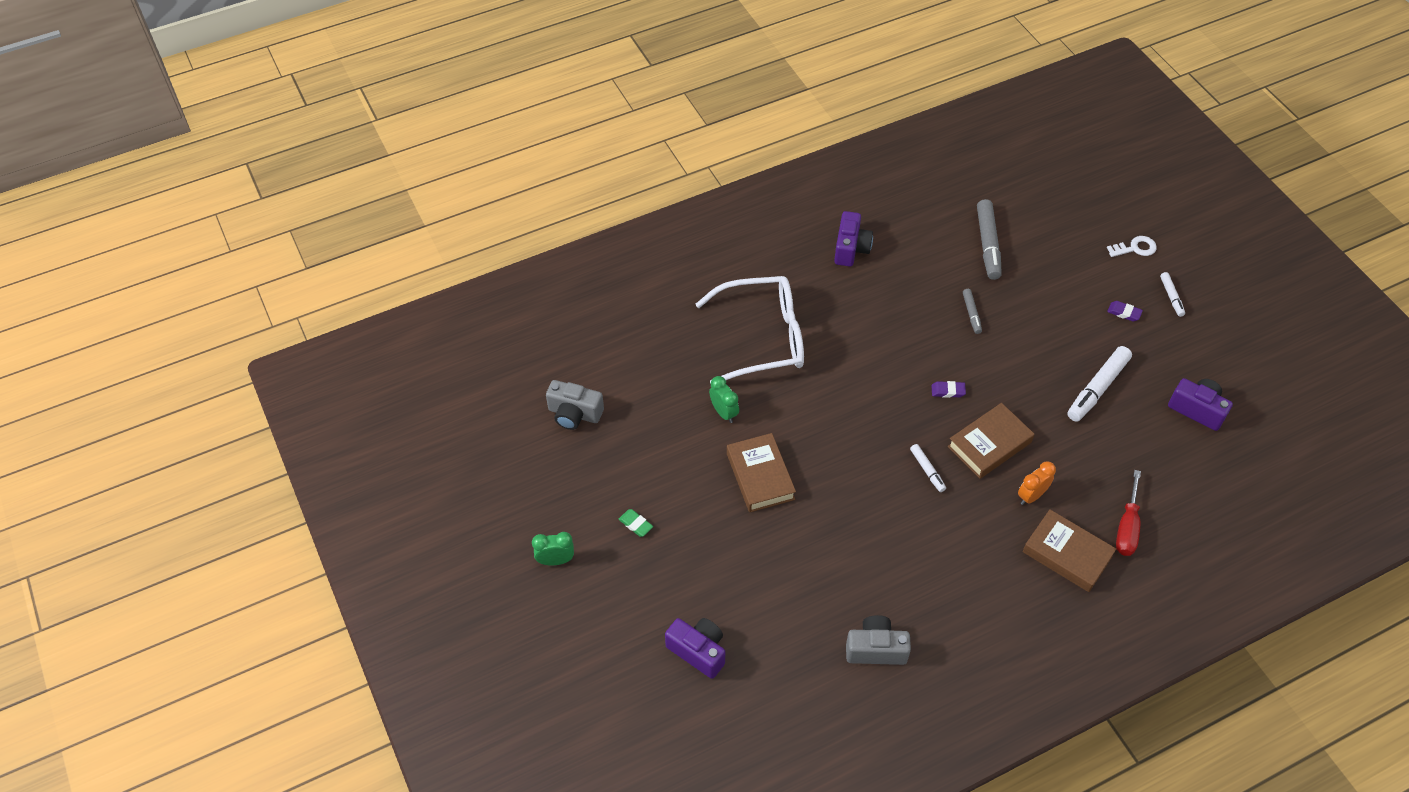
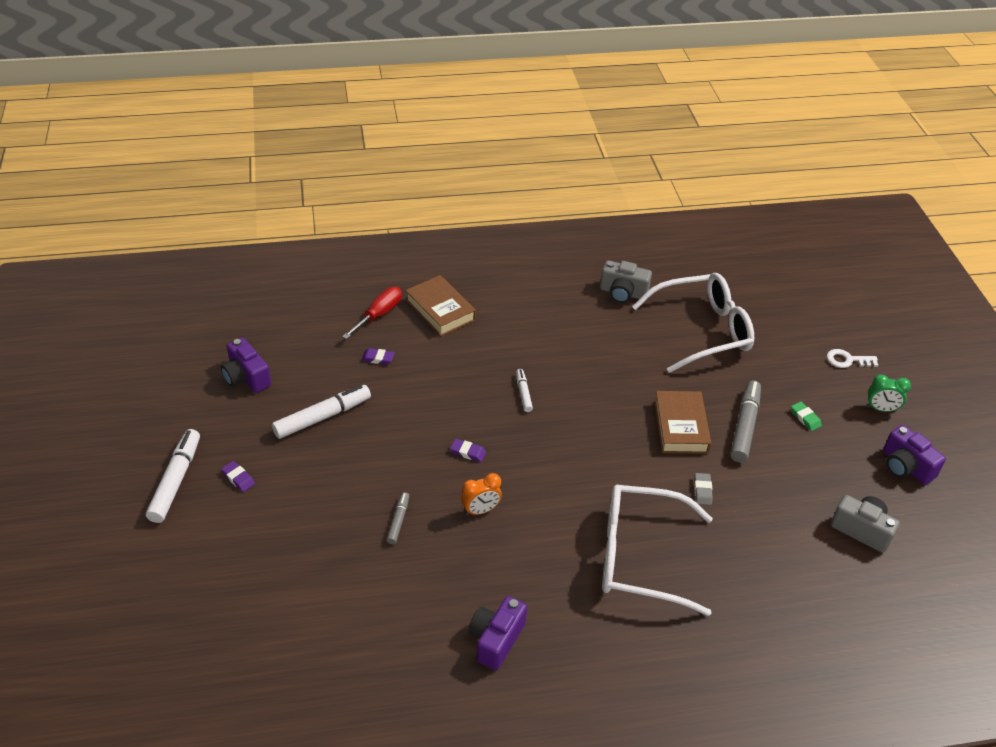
camera: 165 degrees left, 10 degrees down
purple camera [665,618,725,679] -> purple camera moved to [883,425,946,485]
green clock [709,376,739,423] -> grey eraser [694,473,713,505]
brown book [948,403,1034,479] -> none
grey marker [977,199,1002,280] -> grey marker moved to [730,381,761,463]
orange clock [1018,461,1056,505] -> orange clock moved to [461,473,502,516]
white key [1107,236,1157,257] -> white key moved to [827,349,878,368]
white marker [1160,272,1185,317] -> white marker [146,429,200,523], size x1.87
none -> purple eraser [361,348,395,365]
none -> white glasses [632,273,754,373]

